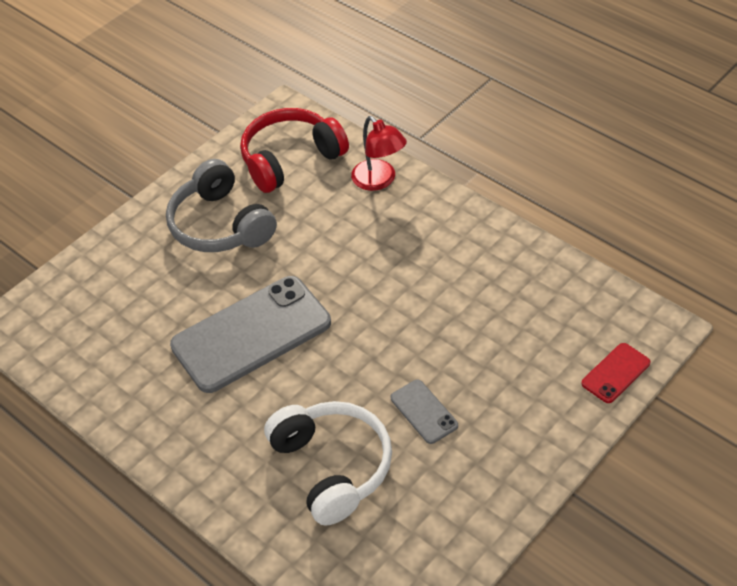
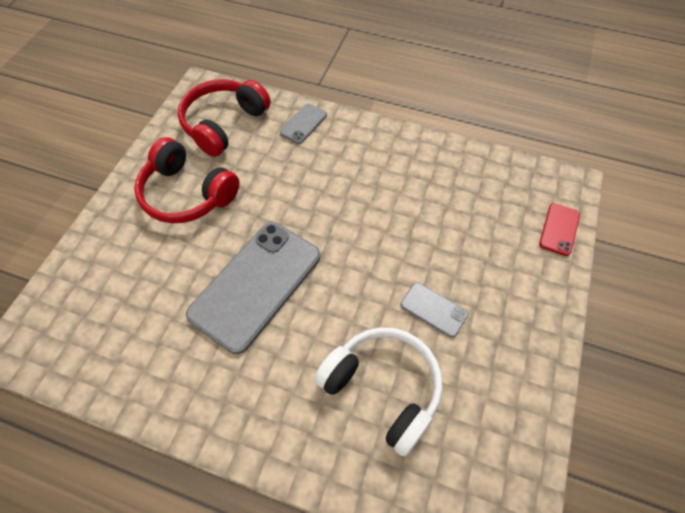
camera: 25 degrees left, 10 degrees up
grey headphones [166,159,277,252] -> red headphones [134,137,239,223]
red lamp [351,116,407,191] -> grey phone [280,104,327,144]

